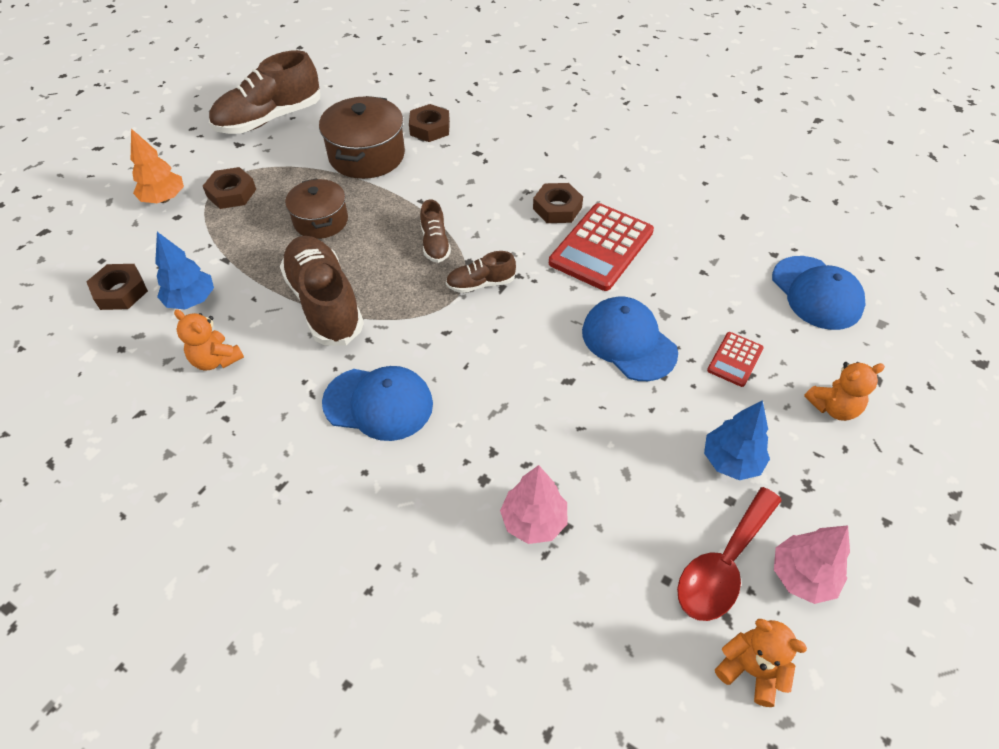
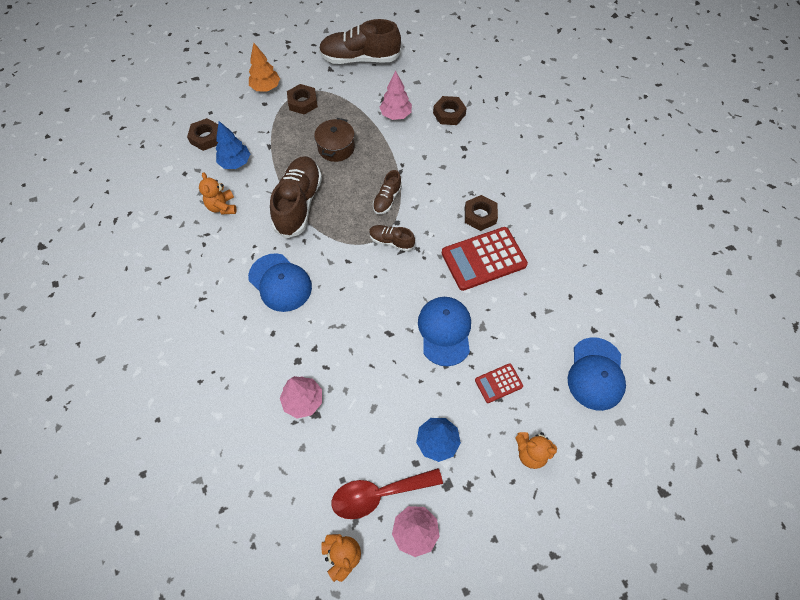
camera: 35 degrees right, 10 degrees up
brown pot [319,96,405,179] -> pink tree [380,71,412,120]

